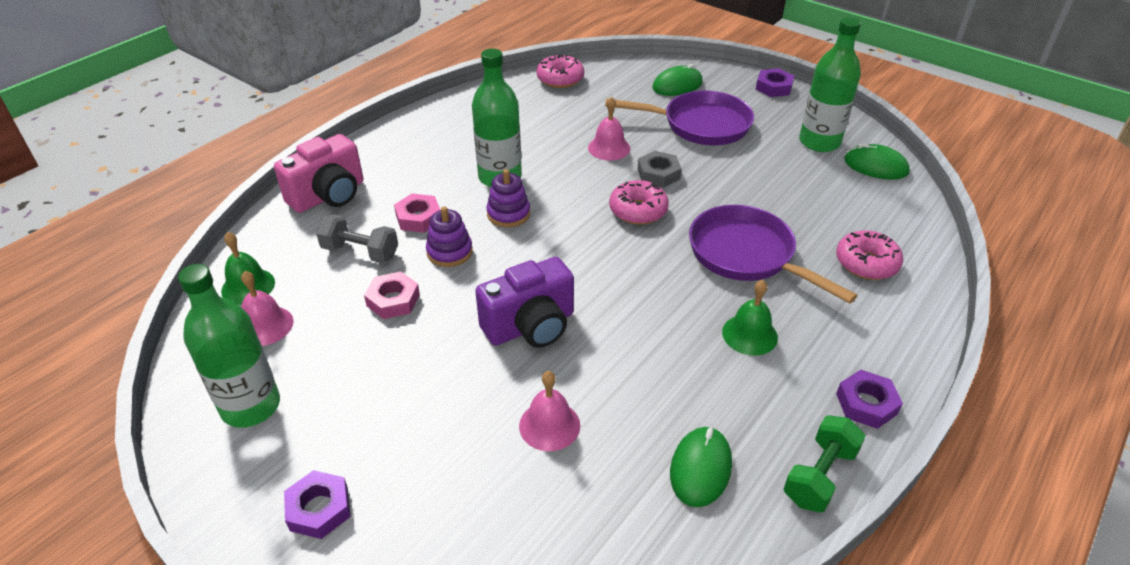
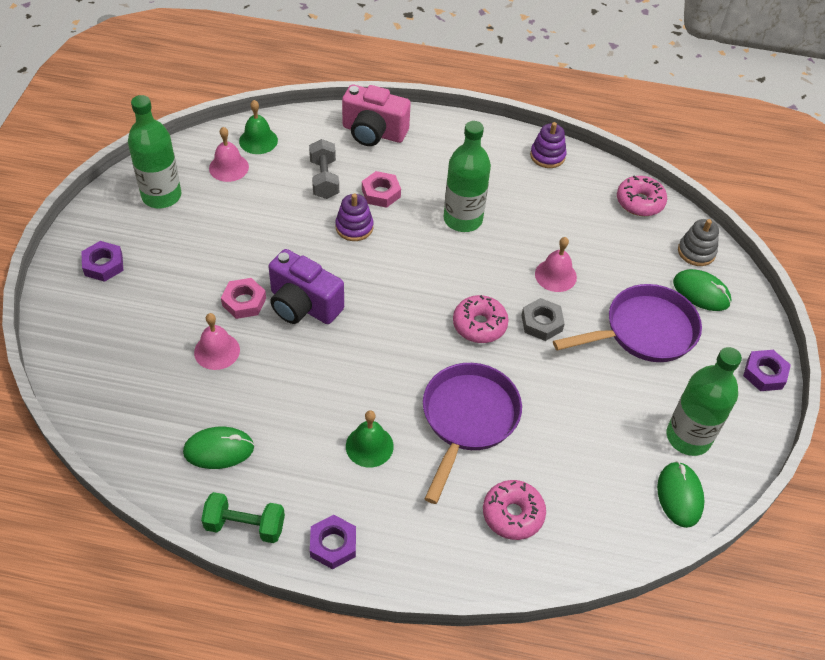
camera: 60 degrees right, 10 degrees up
pink nut [364,271,420,319] -> pink nut moved to [221,278,266,319]
purple stacking toy [486,169,530,227] -> purple stacking toy moved to [530,122,566,168]
purple pan [605,91,754,145] -> purple pan turned 90 degrees counterclockwise [553,284,702,362]
none -> grey stacking toy [678,219,719,266]

